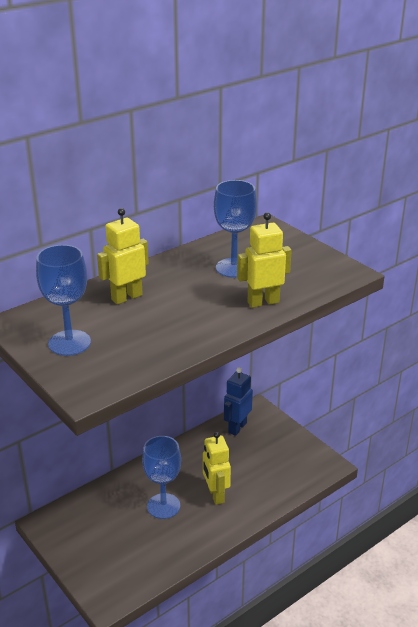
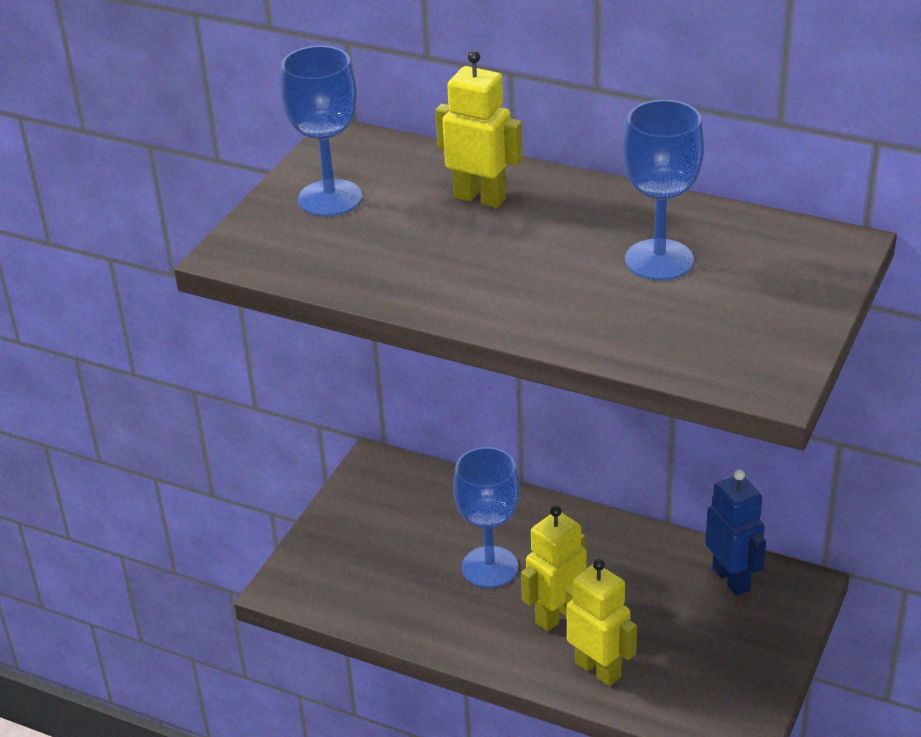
camera: 65 degrees right, 5 degrees up
blue robot [224,367,253,436] -> blue robot turned 60 degrees clockwise [705,469,766,596]
yellow robot [237,212,292,308] -> yellow robot moved to [566,559,637,686]

